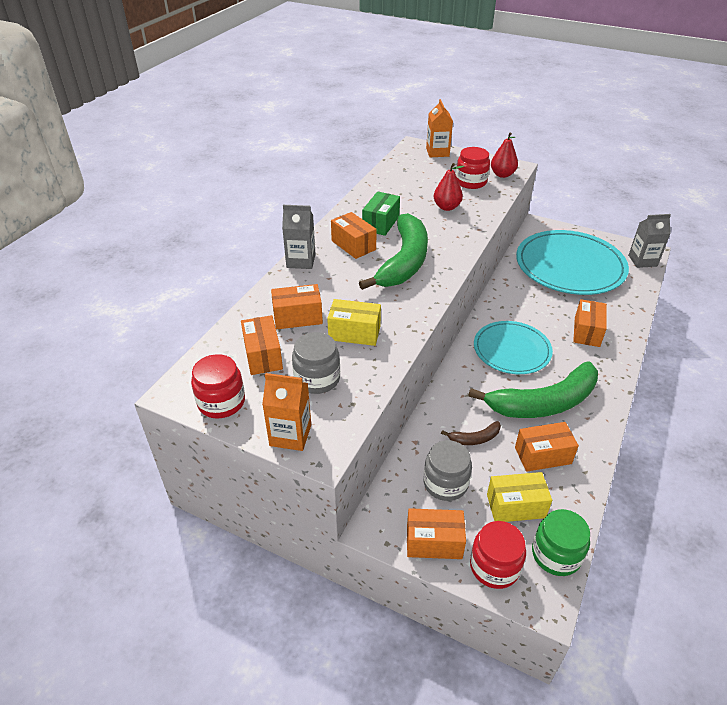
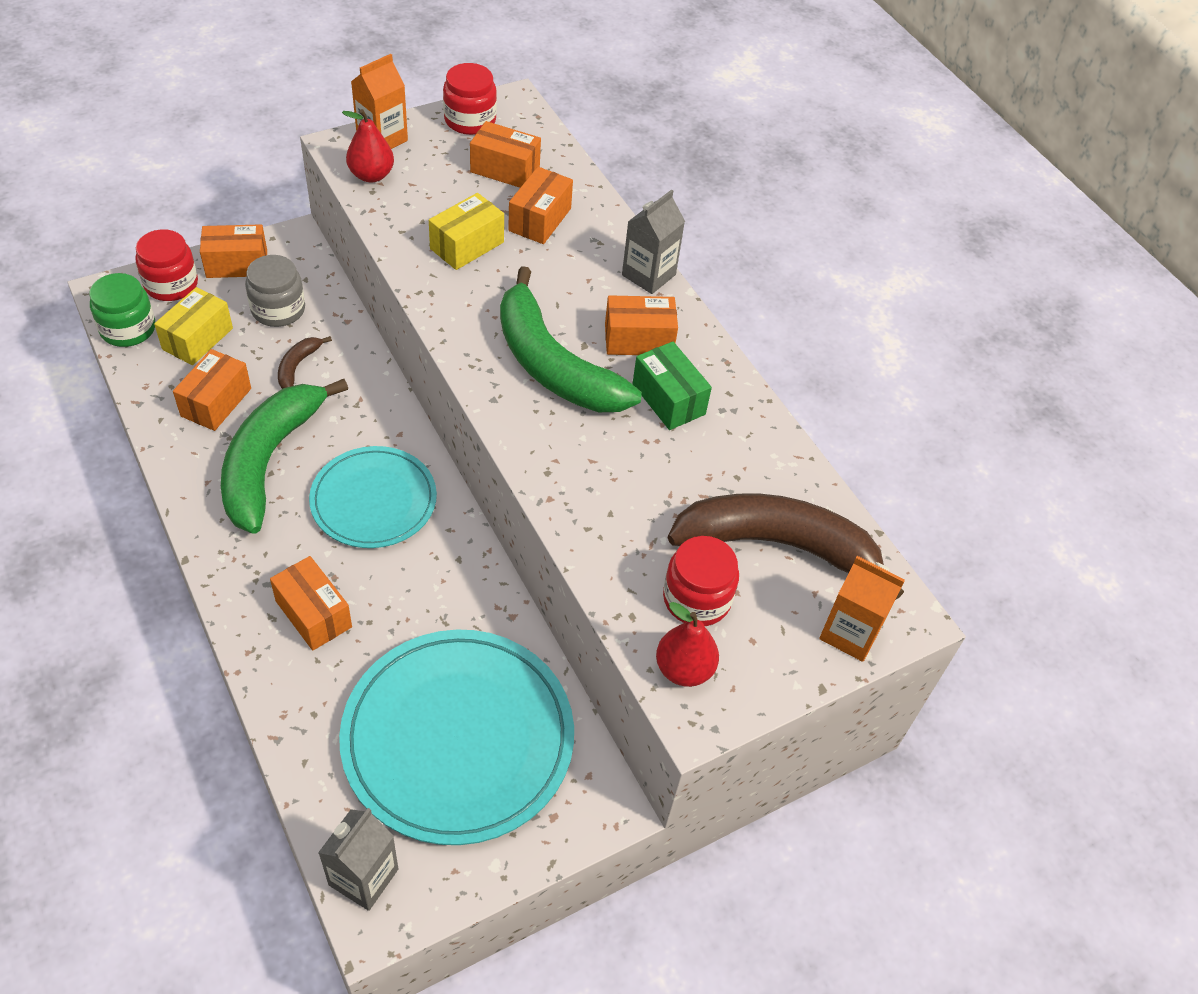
camera: 120 degrees right, 10 degrees up
grey jar [292,332,340,394] -> none
orange box [407,508,466,559] -> orange box turned 45 degrees clockwise [200,224,267,278]
red pear [434,163,464,211] -> red pear moved to [342,109,394,183]
none -> brown banana [668,494,904,599]

